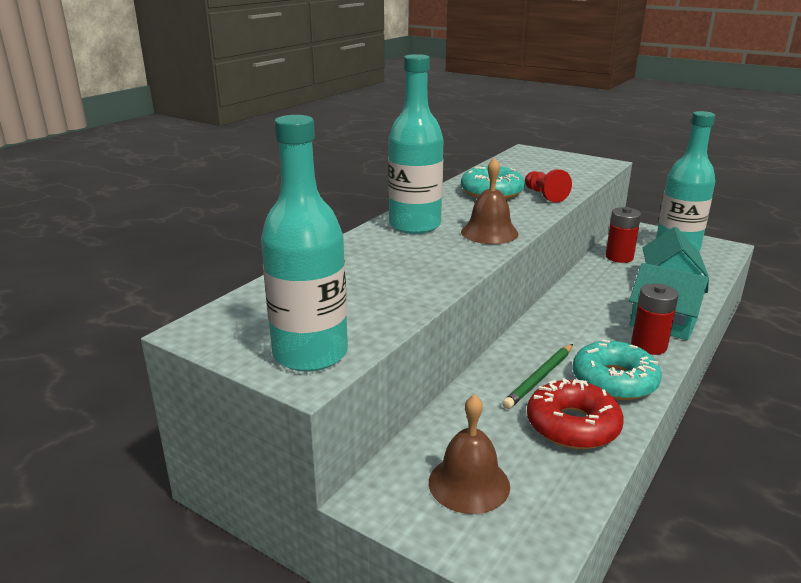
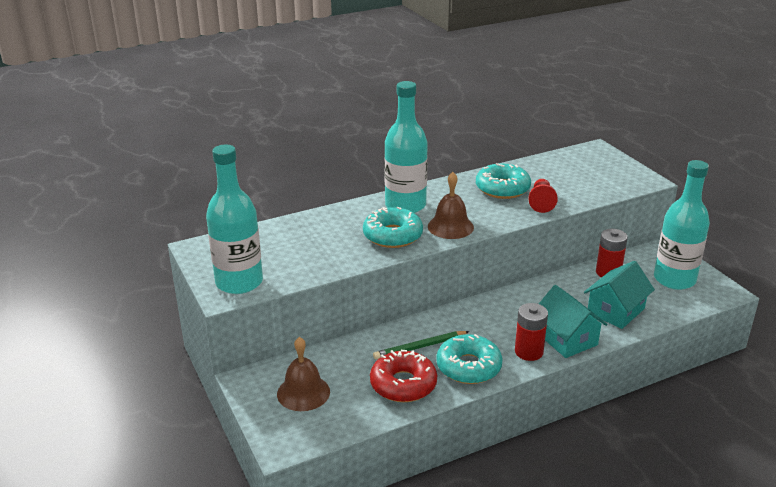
camera: 30 degrees right, 5 degrees up
none -> turquoise donut [363,207,423,248]

